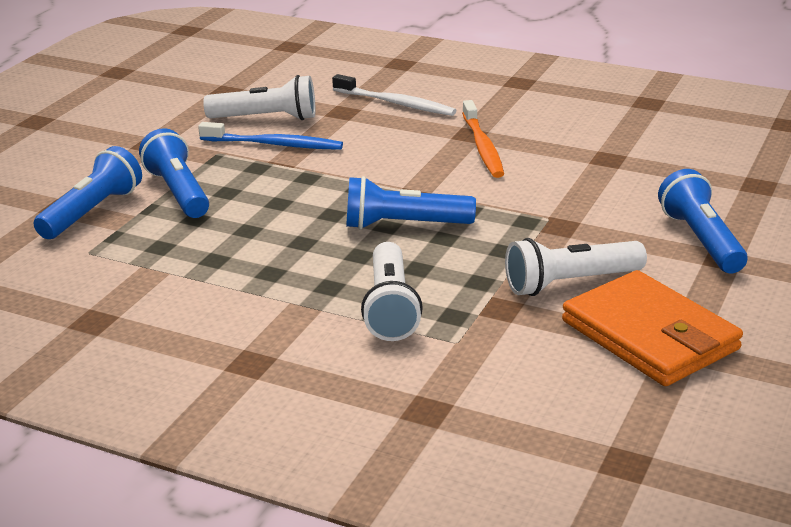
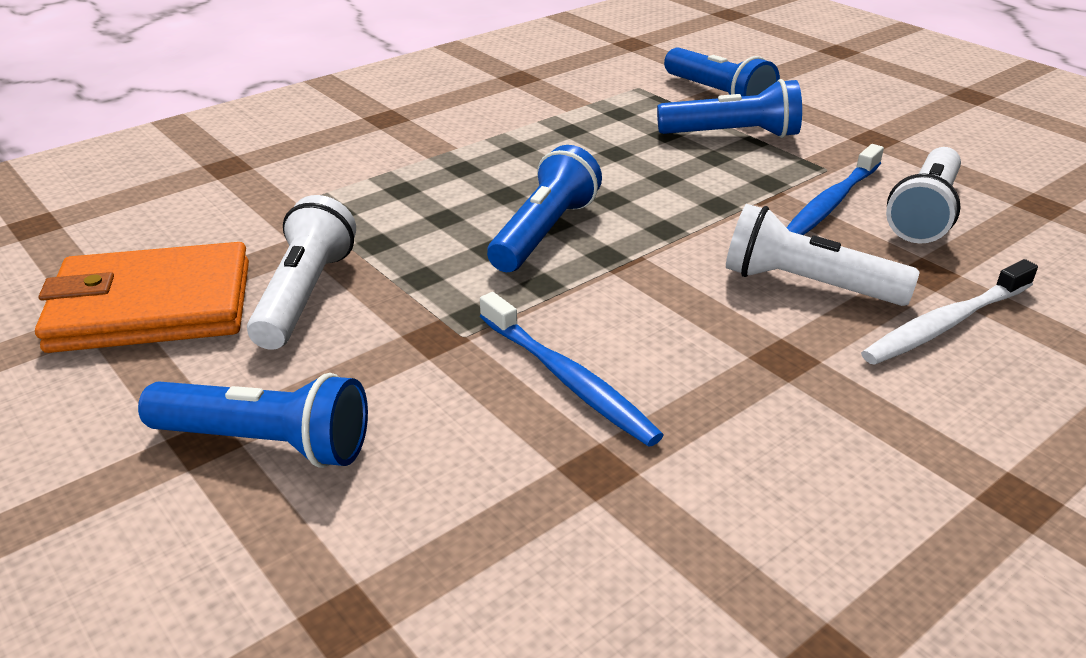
camera: 115 degrees right, 5 degrees up
white flashlight [361,242,423,341] -> white flashlight moved to [726,204,920,306]
orange toothbrush [462,100,504,178] -> none
none -> blue toothbrush [480,292,664,447]

